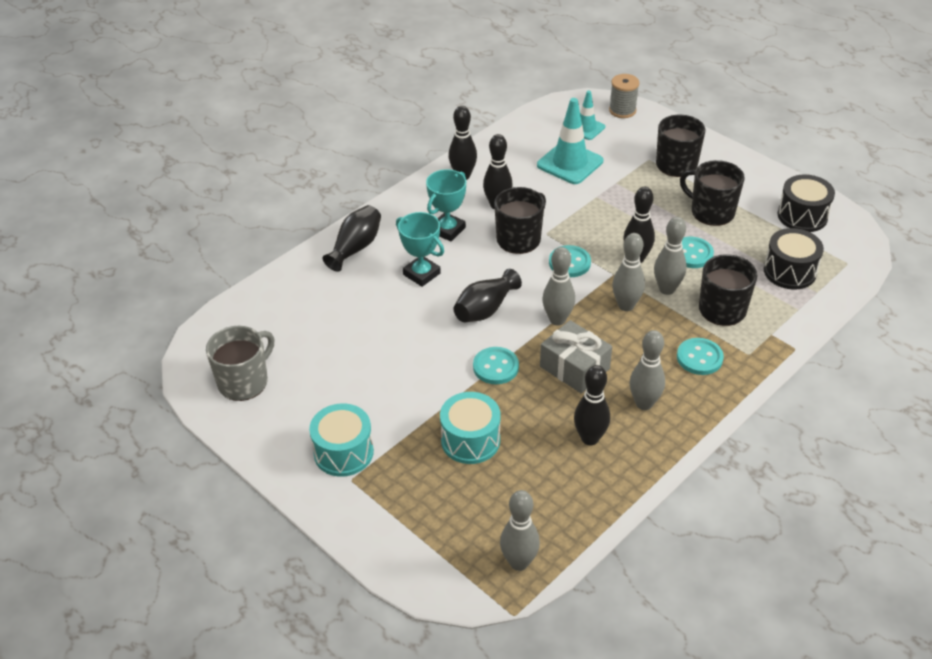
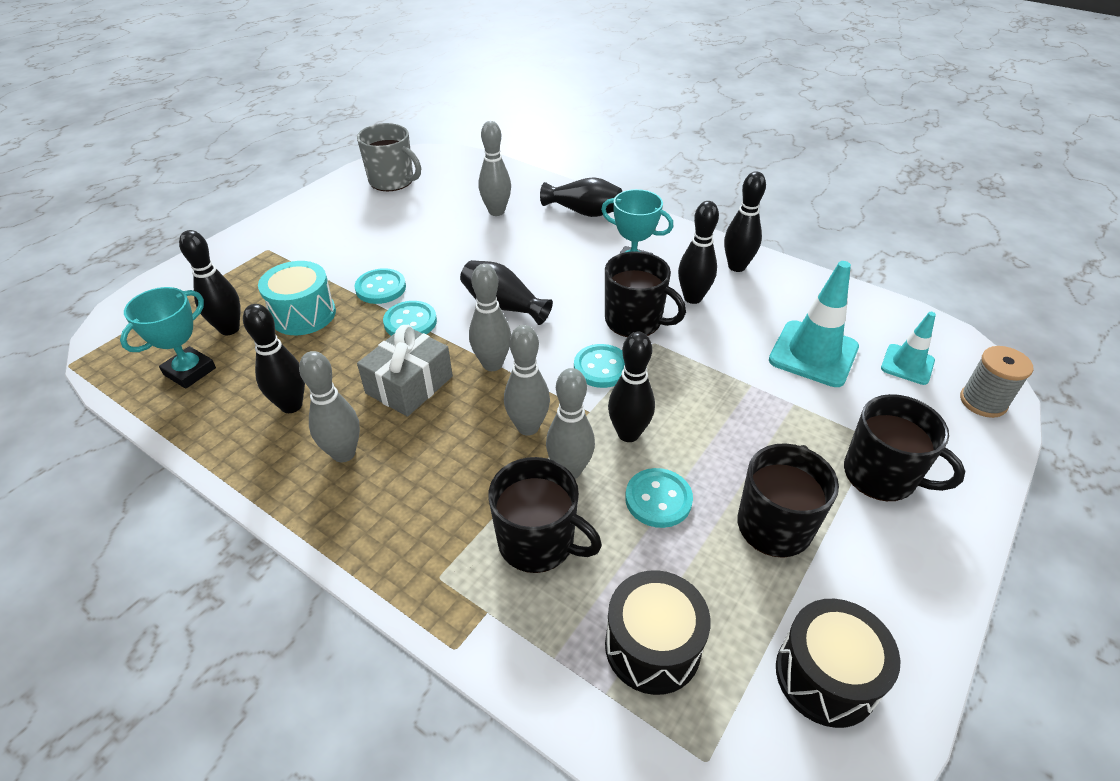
camera: 80 degrees right, 0 degrees up
turquoise drum [309,404,374,477] -> none
turquoise trophy [396,212,444,287] -> turquoise trophy moved to [120,287,216,389]
grey bowling pin [500,490,540,571] -> grey bowling pin moved to [478,121,511,216]
turquoise button [677,338,724,375] -> turquoise button moved to [354,268,406,304]
none -> black bowling pin [179,230,240,335]

